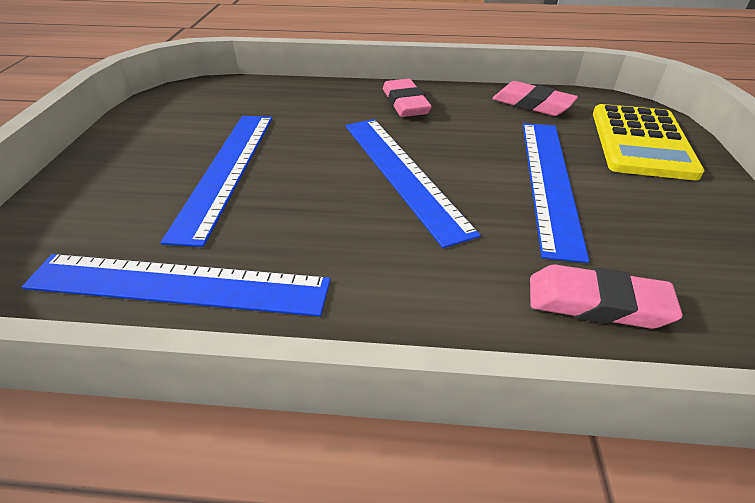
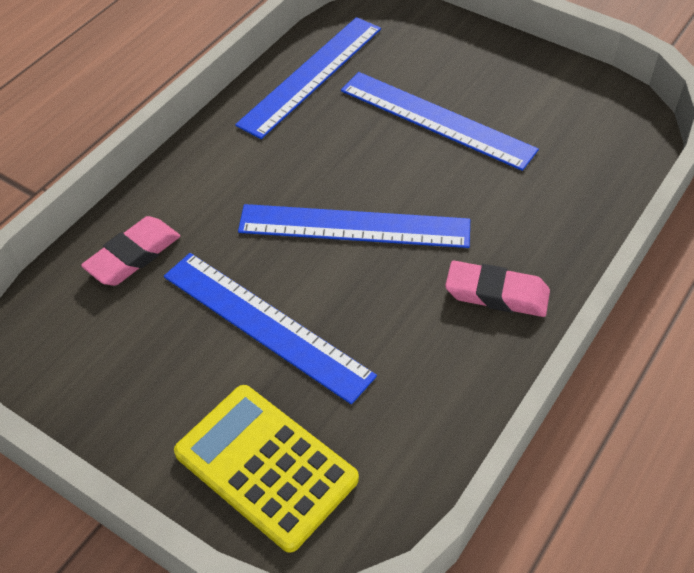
camera: 120 degrees right, 10 degrees up
pink eraser [492,81,578,116] -> none

